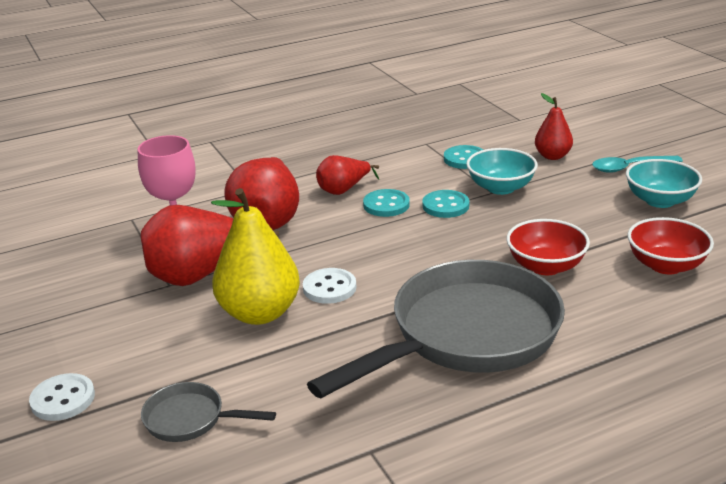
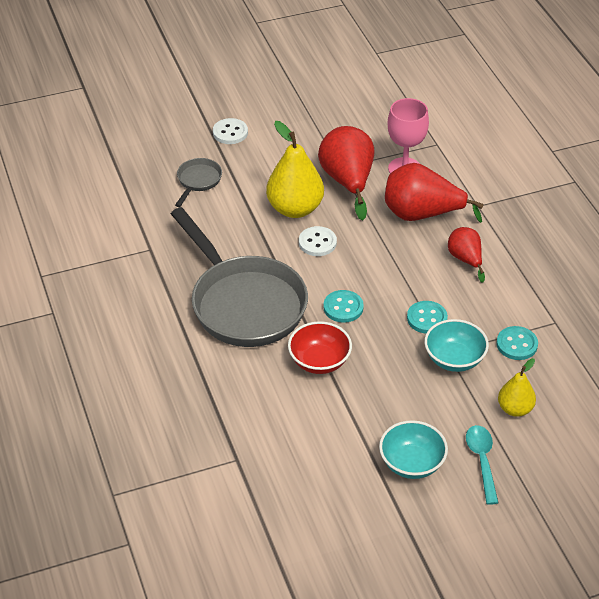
camera: 95 degrees right, 15 degrees up
turquoise button [363,189,410,217] -> turquoise button moved to [324,290,364,323]
red pear [535,93,573,160] -> yellow pear [498,358,536,417]
red bowl [627,217,714,274] -> none

